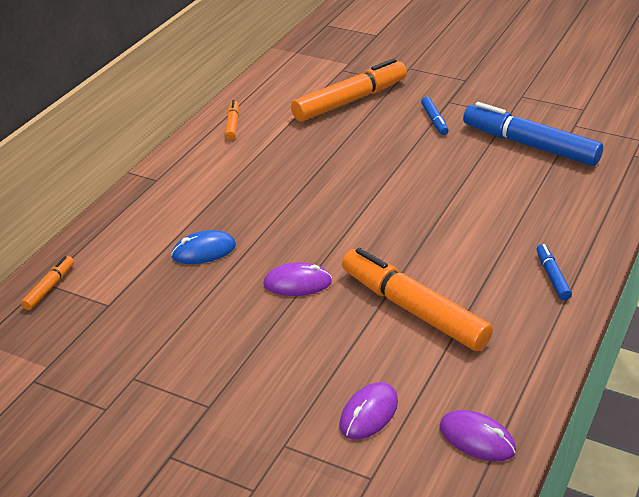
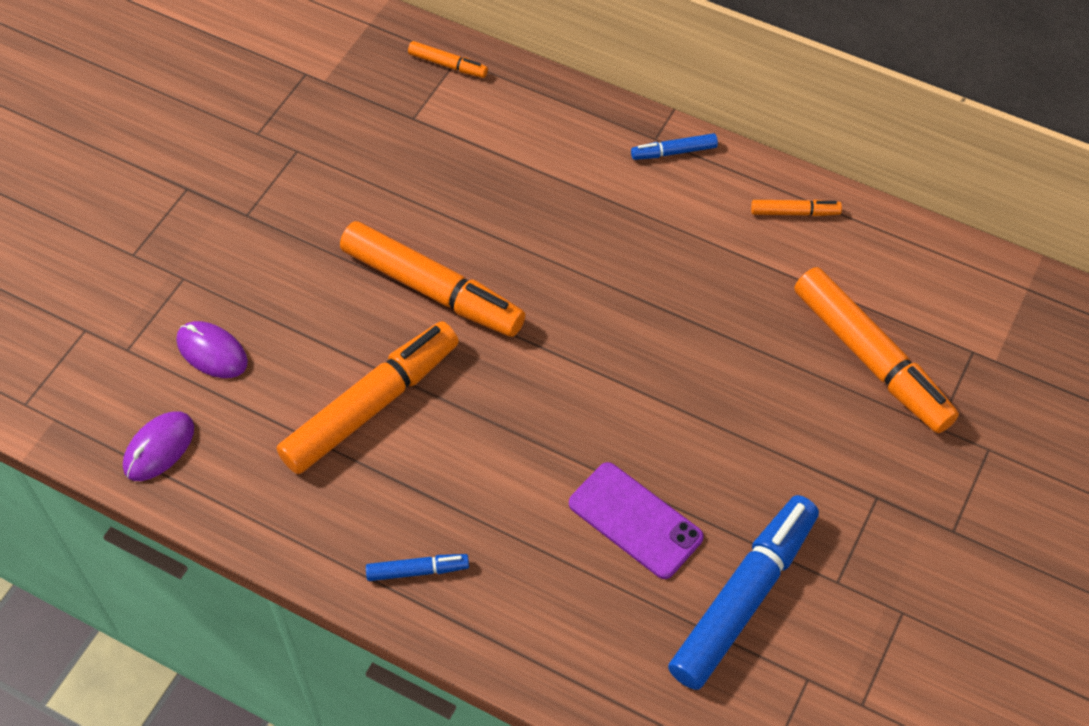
camera: 90 degrees right, 20 degrees up
blue mouse [171,230,236,264] -> none
purple mouse [263,262,332,296] -> orange marker [340,221,526,337]
blue marker [421,97,449,135] -> blue marker moved to [631,133,718,160]
none -> purple phone [569,462,704,579]

